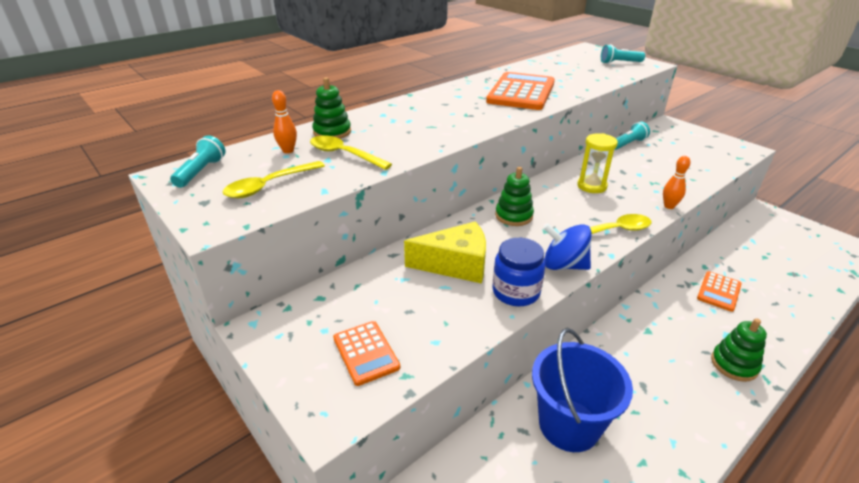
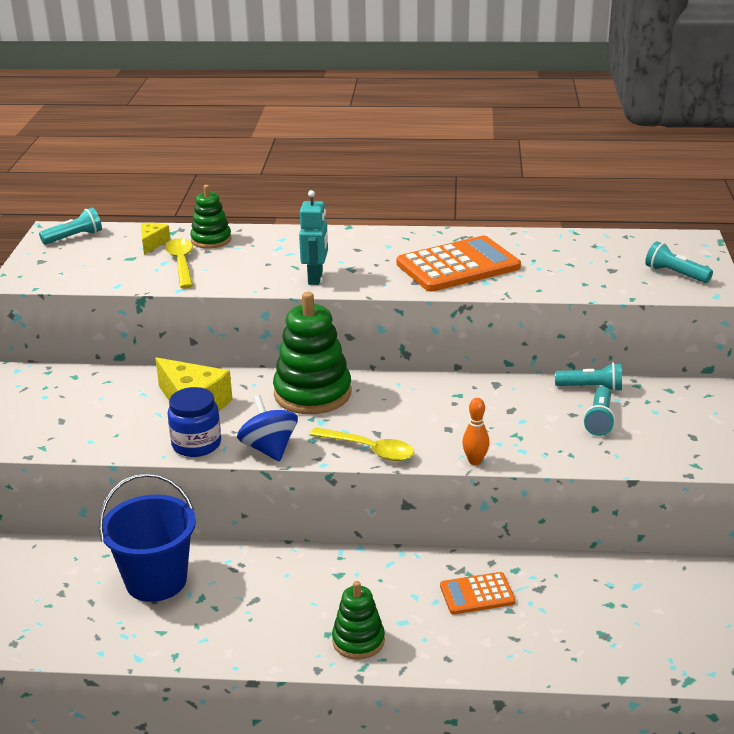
camera: 45 degrees right, 5 degrees down
yellow spoon [222,161,325,198] -> none
orange bowling pin [272,90,297,153] -> yellow cheese [141,223,170,255]
orange calculator [333,321,400,386] -> none
green stacking toy [495,167,534,226] -> green stacking toy [273,292,351,414], size x1.75
yellow hourglass [577,133,618,193] -> none
none -> turquoise robot [299,190,328,285]
none -> turquoise flashlight [583,386,615,436]

